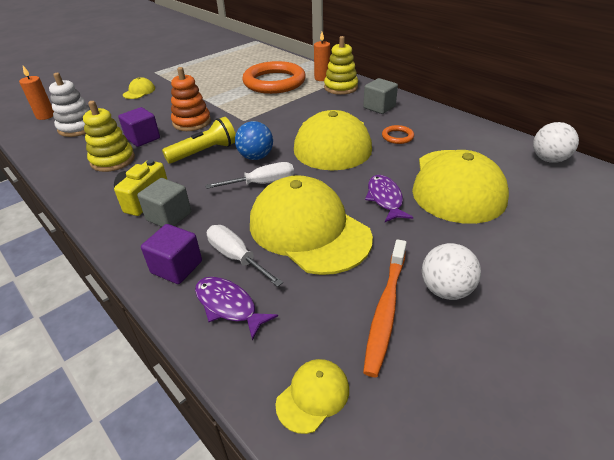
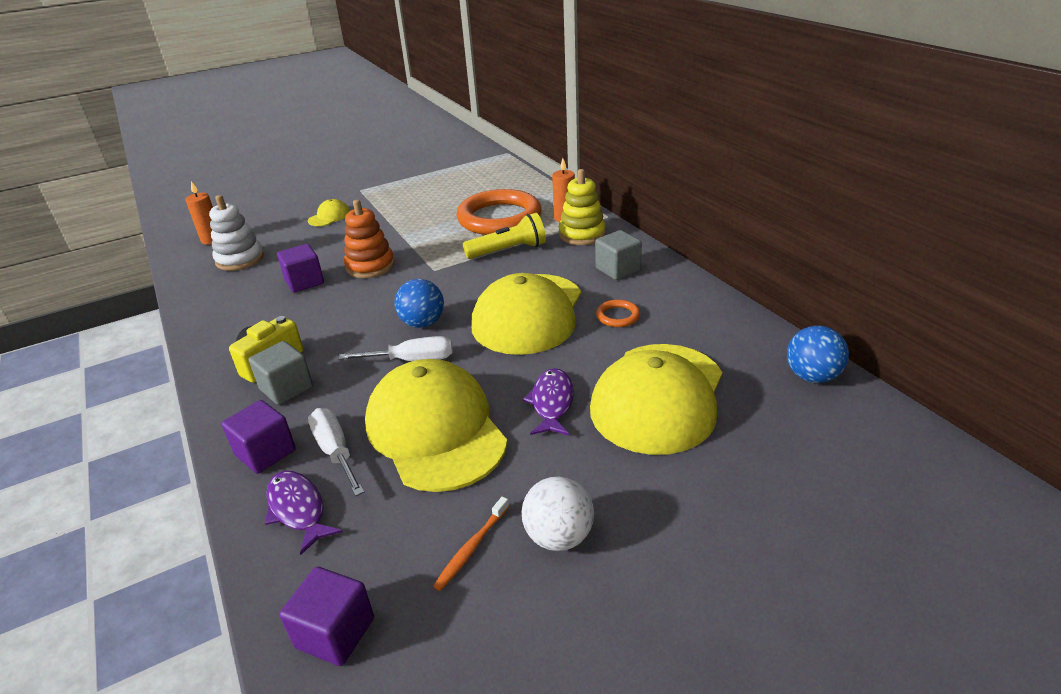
camera: 15 degrees right, 5 degrees down
yellow stacking toy [83,101,135,172] -> none
yellow flashlight [162,117,236,163] -> yellow flashlight moved to [463,213,546,259]
yellow cap [275,359,349,434] -> purple cube [280,567,374,666]
orange toothbrush [363,239,407,377] -> orange toothbrush [433,497,509,591], size x0.57
white ball [533,122,579,163] -> blue ball [787,326,849,383]

